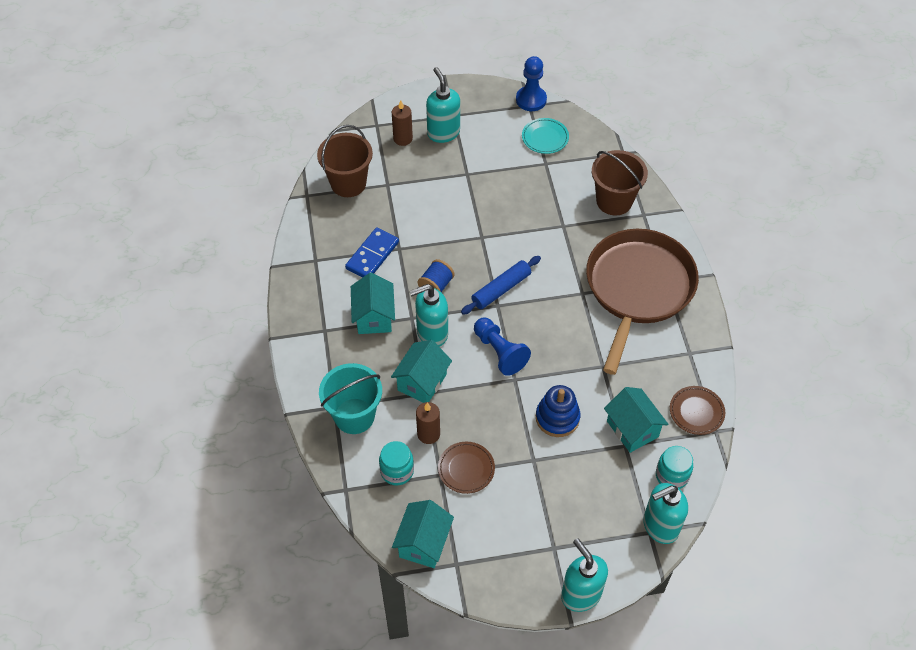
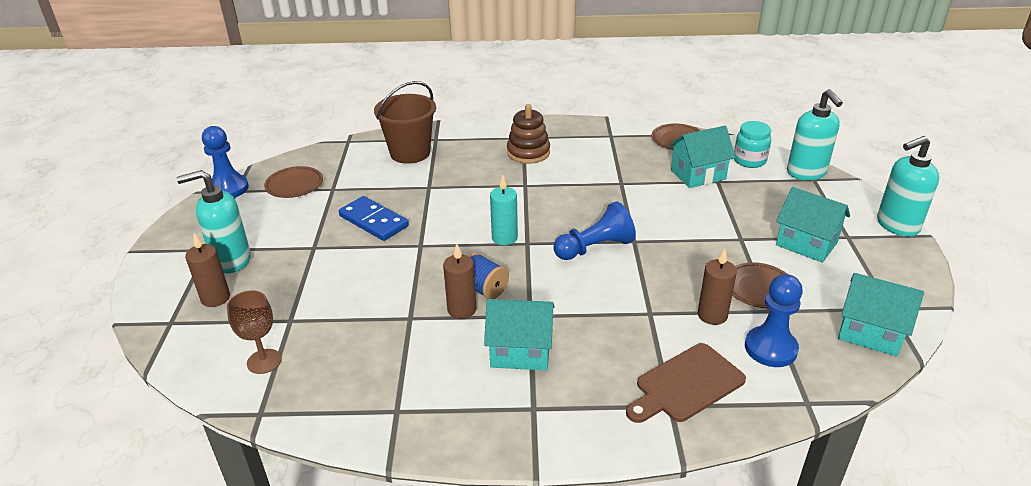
camera: 80 degrees left, 20 degrees down
brown bucket [317,125,373,197] -> brown goblet [227,290,281,374]
turquoise bucket [319,363,382,434] -> brown cutting board [626,343,746,423]
blue domino [345,228,399,278] -> blue domino moved to [339,196,409,241]
turquoise jar [379,441,414,486] -> blue pawn [745,274,803,367]
turquoise house [391,340,452,403] -> turquoise house moved to [776,187,850,263]
turquoise soap dispenser [409,284,448,347] -> none
blue rolling pin [461,256,541,315] -> turquoise candle [490,175,518,245]
turquoise plate [522,118,569,154] -> brown plate [264,166,323,198]
blue stacking toy [536,385,580,437] -> none
brown pan [586,229,699,375] -> brown stacking toy [507,104,550,164]
none -> brown candle [443,243,477,319]

